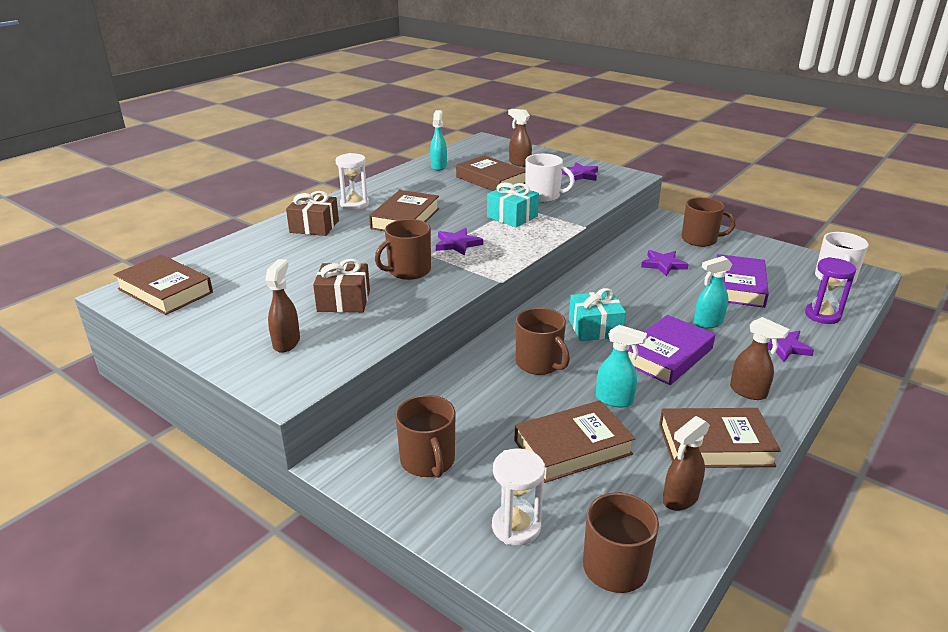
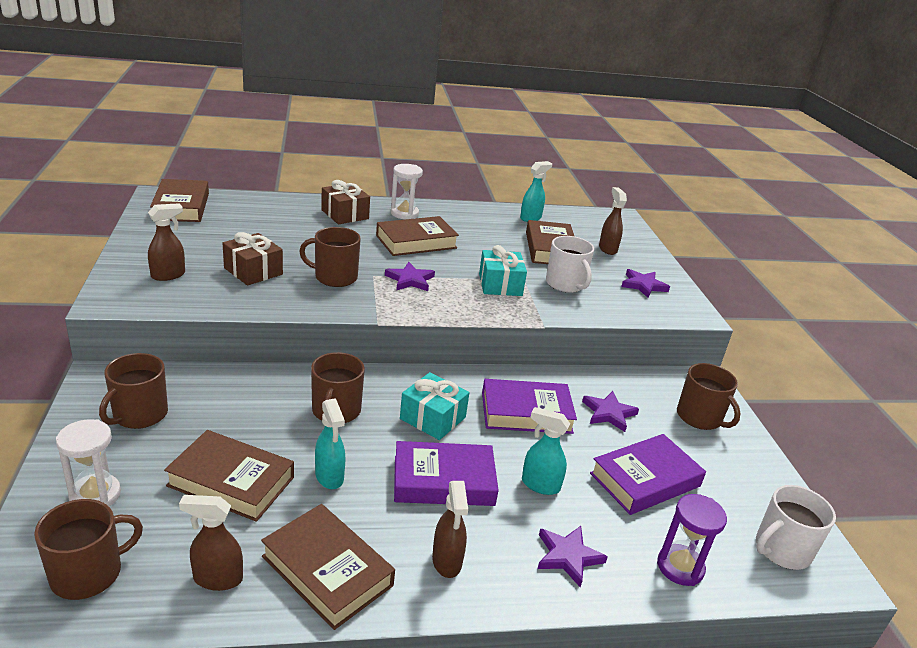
camera: 40 degrees right, 0 degrees up
none -> purple book [482,379,577,434]

